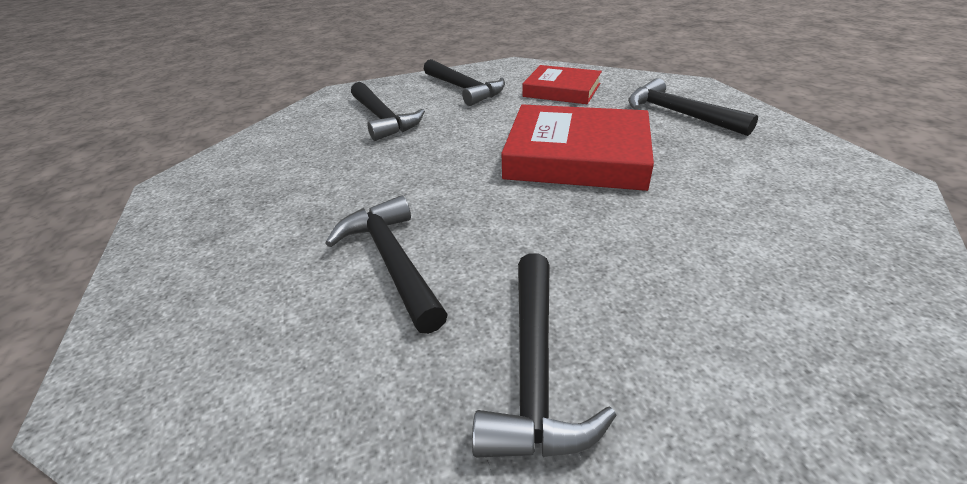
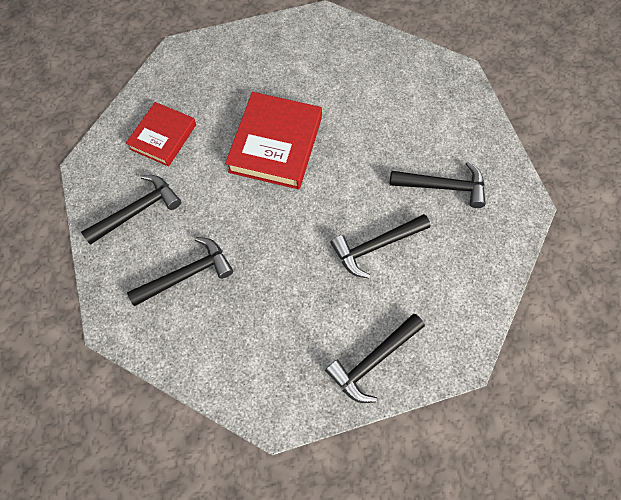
camera: 90 degrees left, 30 degrees up
black hammer [628,78,758,136] -> black hammer moved to [325,314,425,403]

